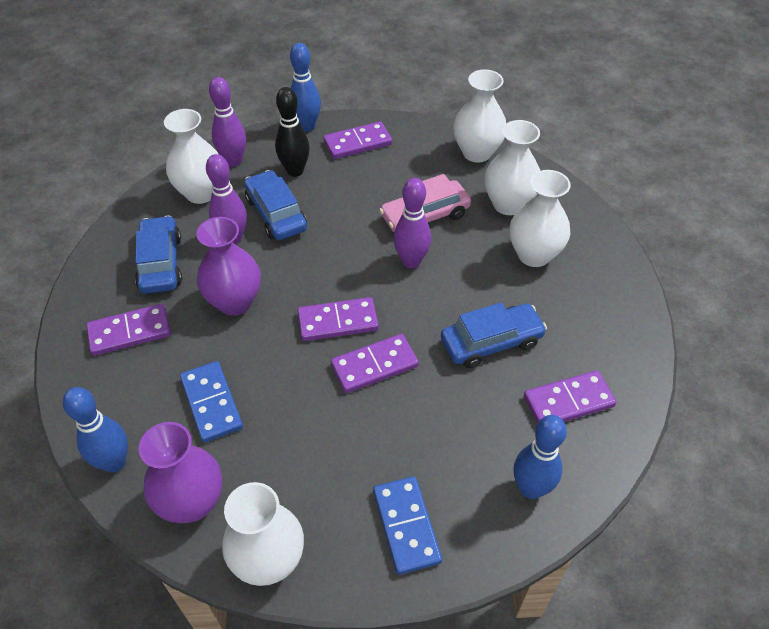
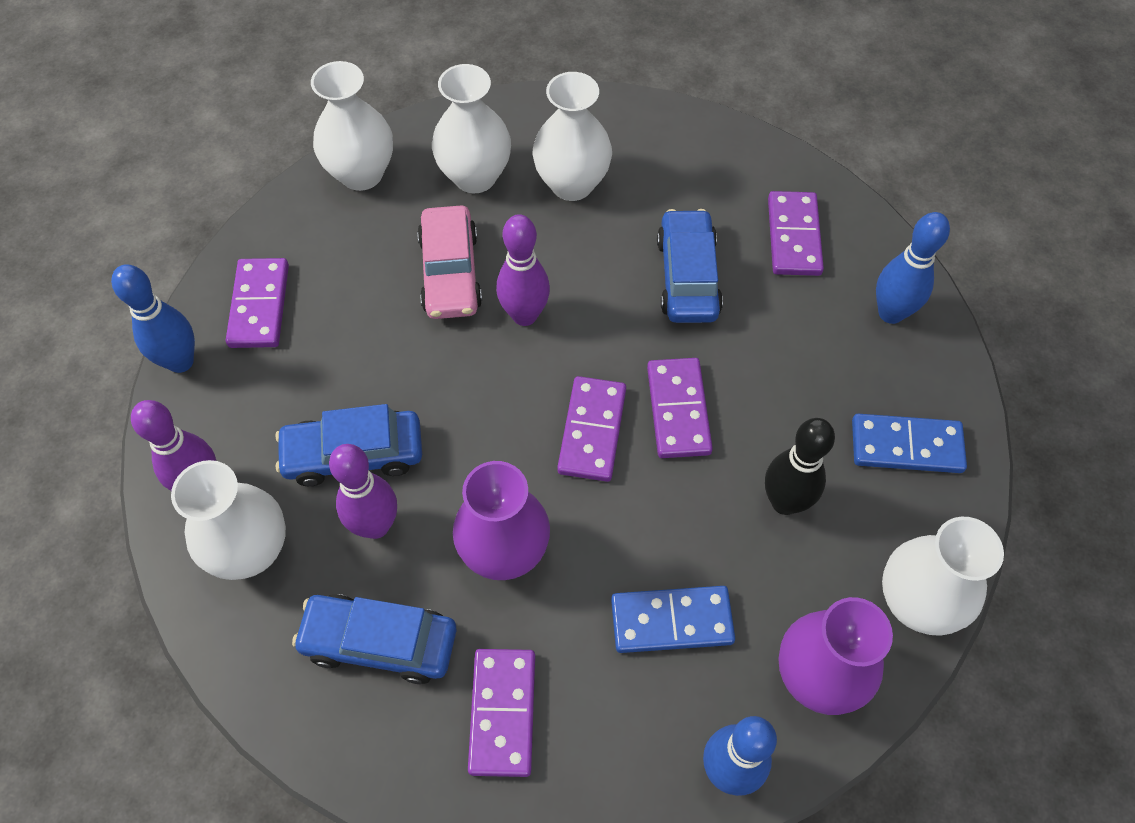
camera: 70 degrees left, 10 degrees up
black bowling pin [275,87,310,177] -> black bowling pin moved to [765,418,835,515]

